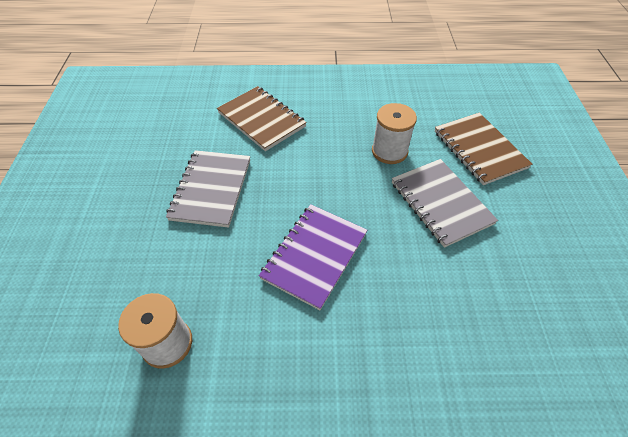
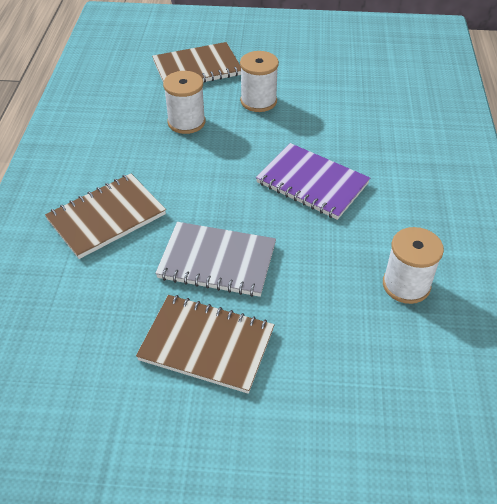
camera: 85 degrees left, 5 degrees down
grey notebook [392,159,498,248] -> white spool [240,51,279,112]
none -> brown notebook [136,295,274,394]

